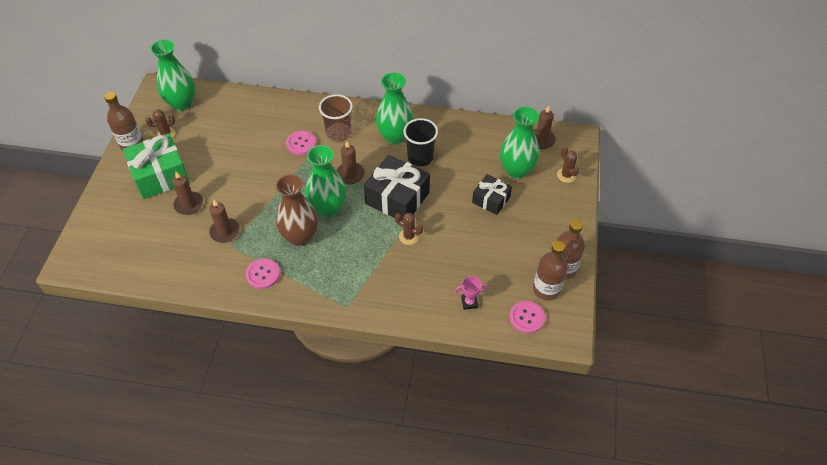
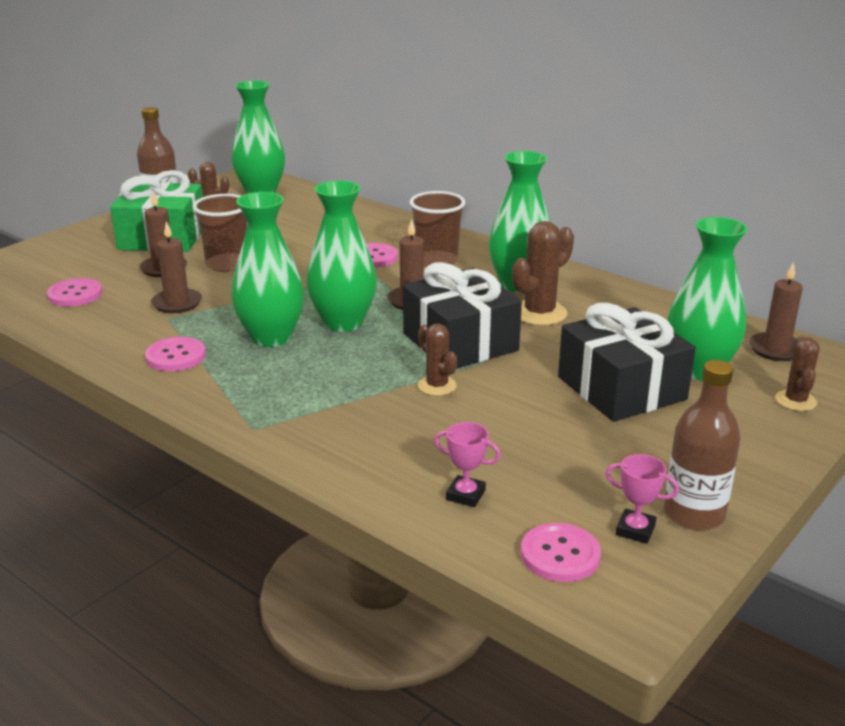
camera: 30 degrees right, 25 degrees down
brown vase [276,174,318,246] -> green vase [231,192,304,347]
black cup [403,118,438,166] -> brown cactus [512,221,574,326]
black gift [472,174,512,215] -> black gift [558,303,696,422], size x1.68
brown bottle [533,241,568,300] -> pink trophy [605,454,679,544]
none -> pink button [47,278,103,307]
none -> brown cup [193,194,247,272]

